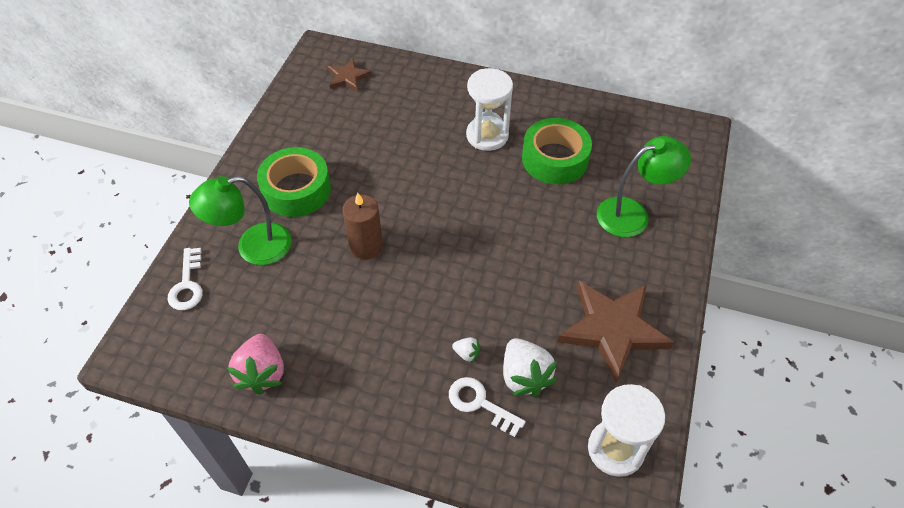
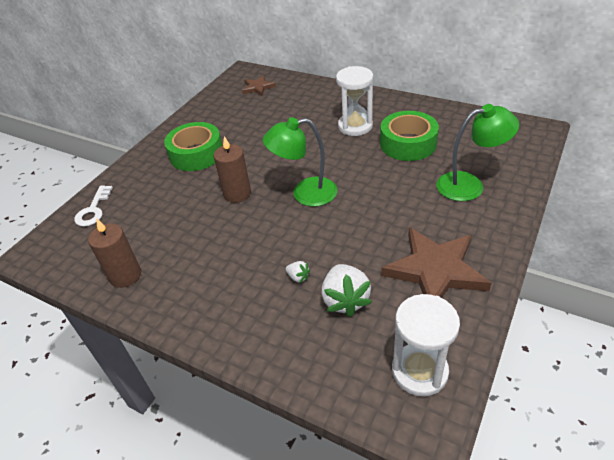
camera: 15 degrees right, 10 degrees down
green lamp [189,176,292,265] -> green lamp moved to [263,117,338,207]
pink strawberry [227,334,284,395] -> brown candle [88,219,141,288]
white key [449,377,526,437] -> none

